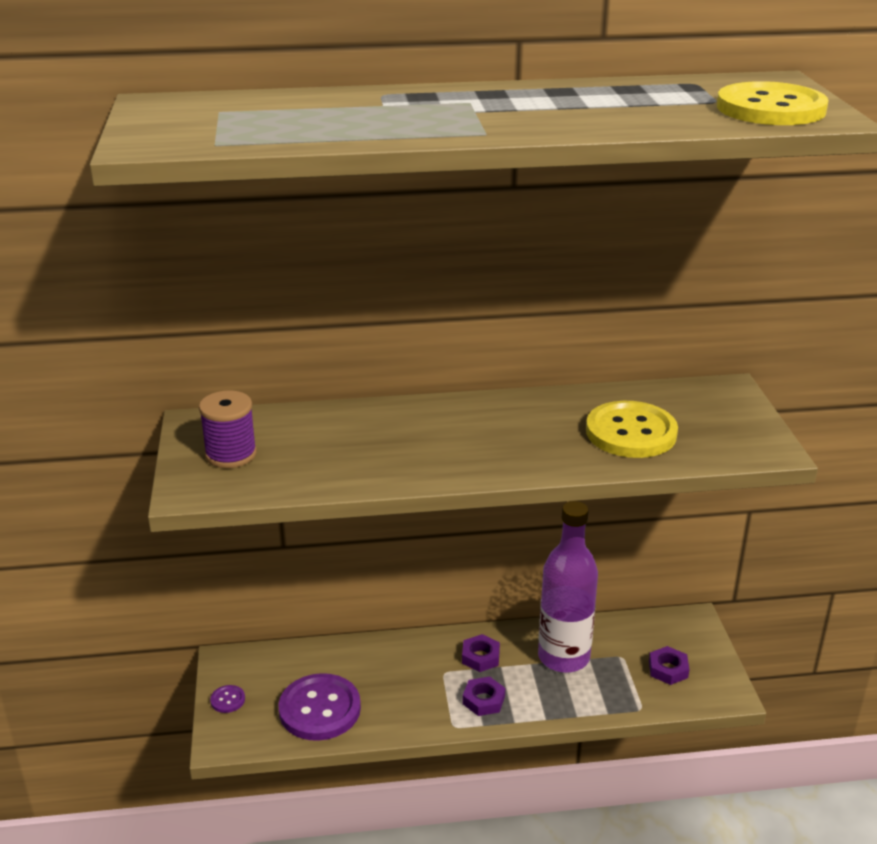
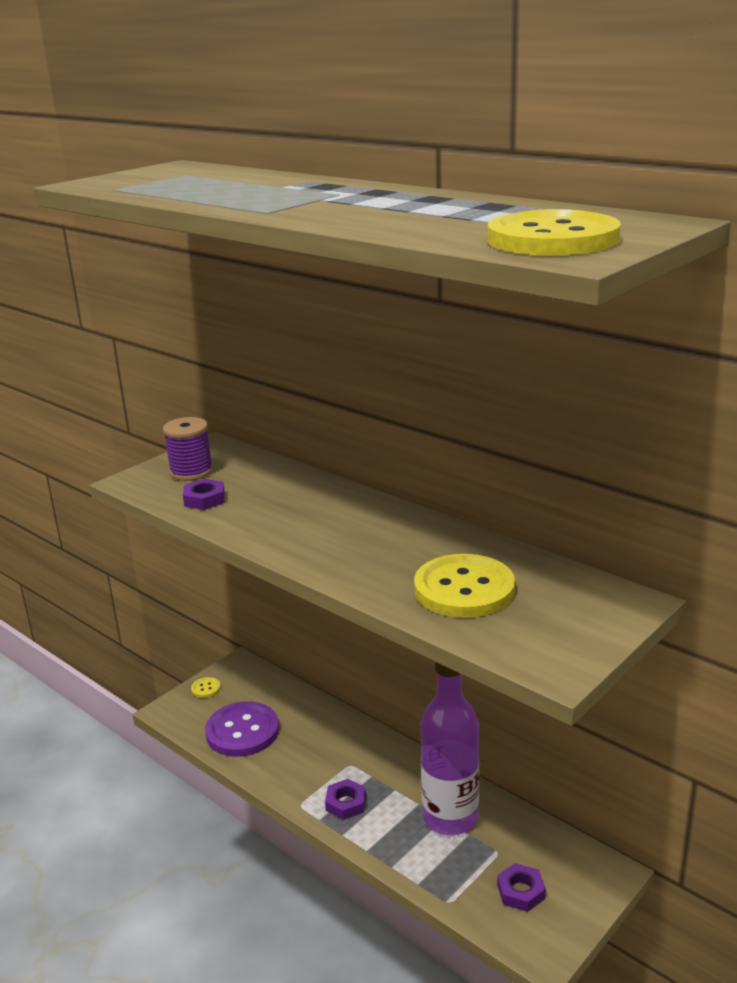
camera: 50 degrees right, 5 degrees down
purple button [210,685,245,713] -> yellow button [191,677,221,698]
purple nut [462,634,500,672] -> purple nut moved to [183,479,225,510]

